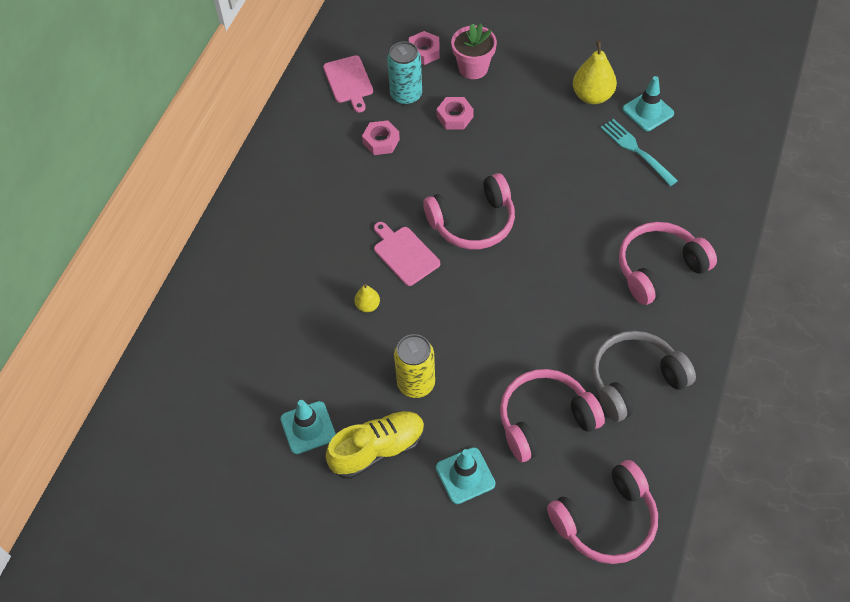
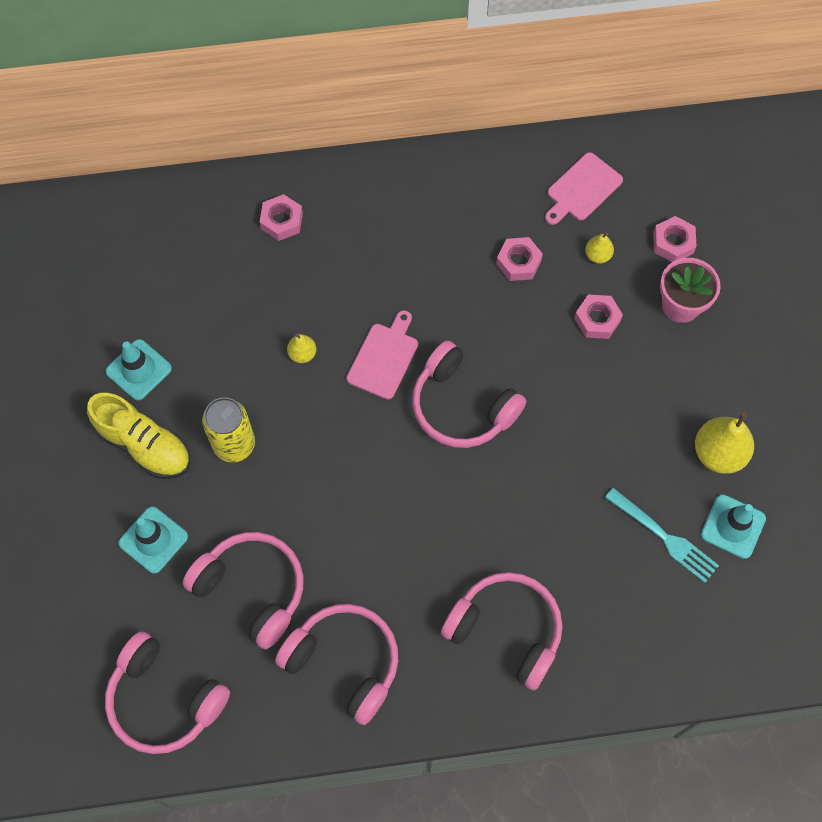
camera: 60 degrees right, 10 degrees up
turquoise can [387,41,422,105] -> yellow pear [585,232,614,264]
grey headphones [592,331,696,422] -> pink headphones [275,604,398,725]
turquoise fork [601,119,678,186] -> turquoise fork turned 105 degrees clockwise [605,488,719,583]
none -> pink nut [260,194,303,241]

